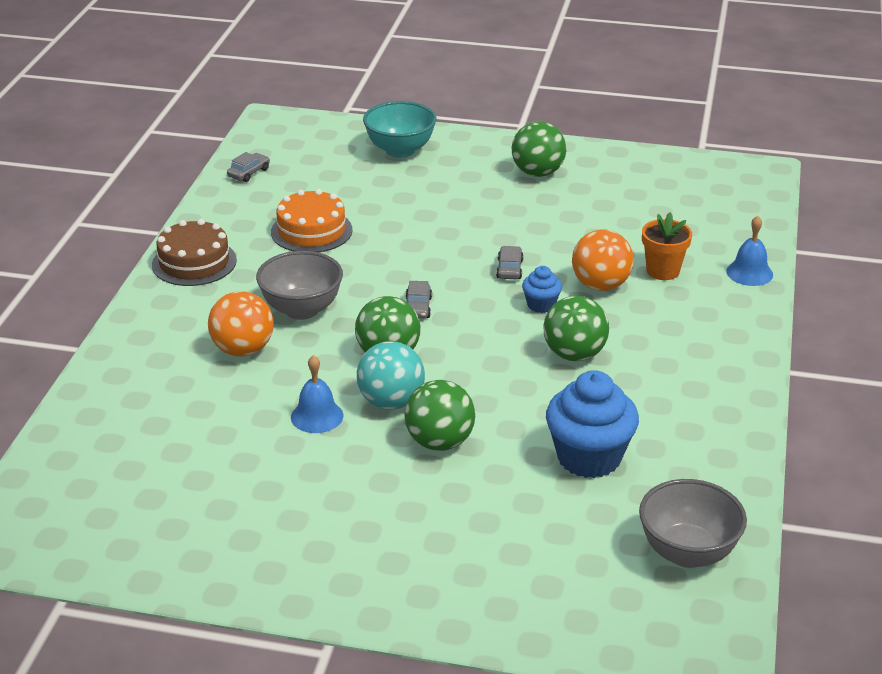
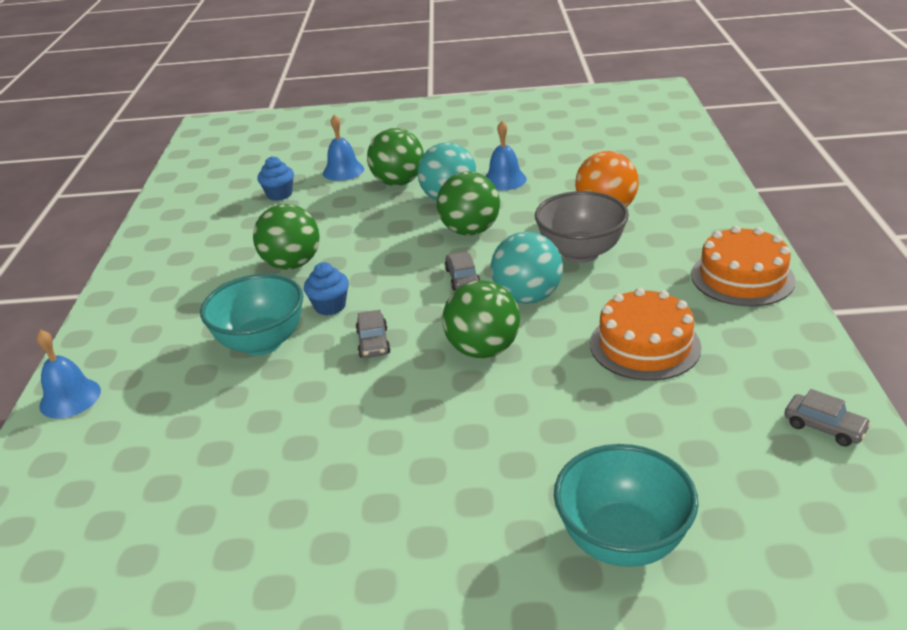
camera: 170 degrees right, 0 degrees up
brown cake [152,219,237,286] -> orange cake [691,226,796,306]
grey car [227,152,270,182] -> grey car turned 75 degrees counterclockwise [784,389,871,447]
green ball [512,121,566,177] -> green ball moved to [442,281,520,358]
blue cupcake [546,370,639,478] -> blue cupcake [257,156,294,201], size x0.50
orange ball [572,230,634,291] -> turquoise bowl [200,274,304,356]
grey bowl [639,479,747,568] -> none
orange flower pot [642,212,692,280] -> none
none -> blue bell [323,114,364,181]
none -> turquoise ball [491,232,563,304]

